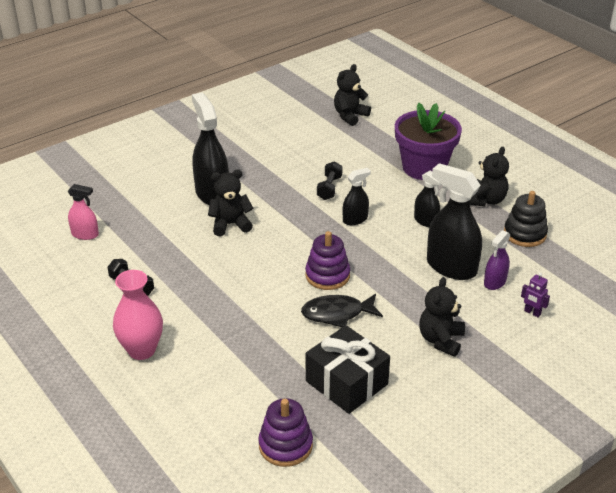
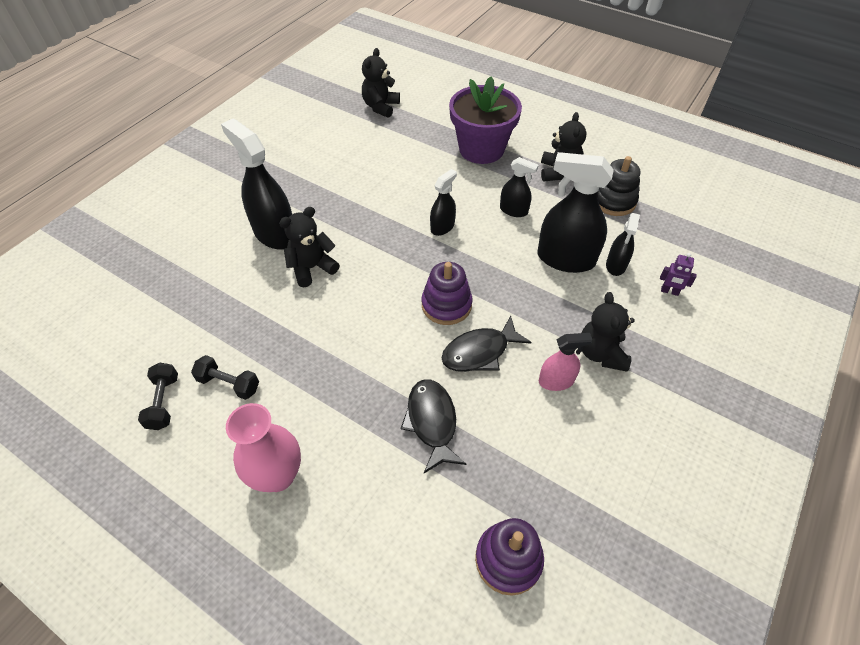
camera: 20 degrees left, 15 degrees up
pink spray bottle [68,184,99,240] -> pink spray bottle moved to [539,333,592,391]
black gift [306,325,390,414] -> none
black dumbbell [317,161,343,200] -> black dumbbell moved to [138,362,178,430]
purple spray bottle [484,230,511,290] -> black spray bottle [606,213,640,276]
none -> black fish [401,379,466,473]

